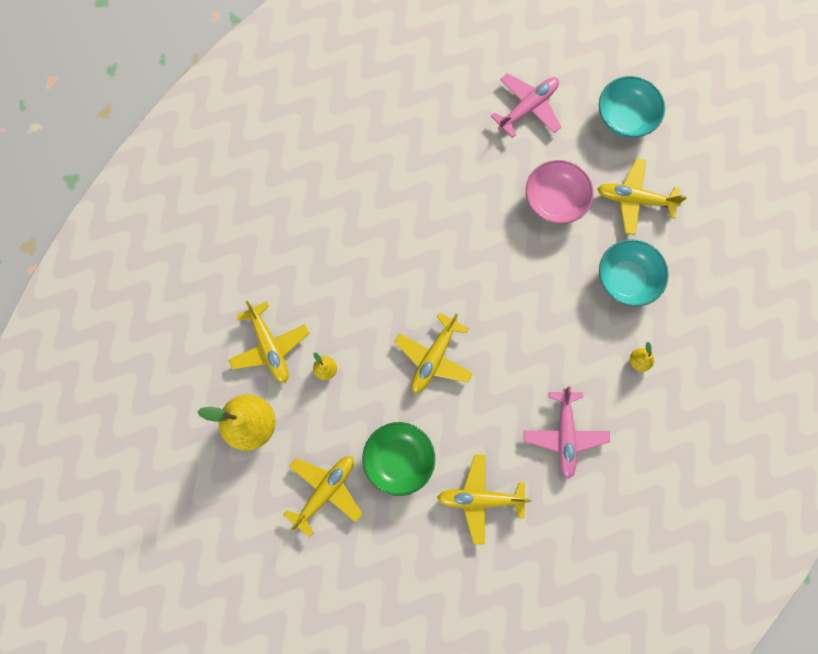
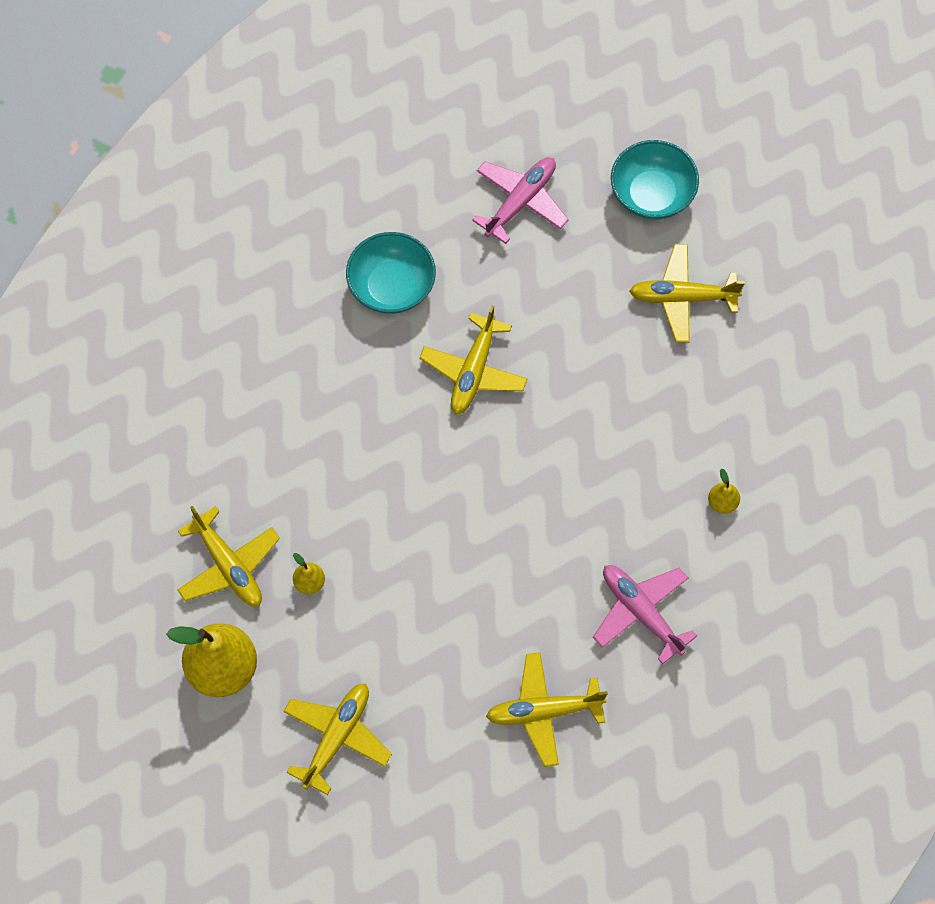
camera: 10 degrees left, 10 degrees down
green bowl [362,422,435,496] -> none
yellow plane [394,312,473,393] -> yellow plane moved to [419,305,527,414]
pink plane [524,386,610,479] -> pink plane turned 150 degrees clockwise [593,565,697,664]
pink bowl [526,160,594,224] -> none
turquoise bowl [599,239,669,307] -> turquoise bowl moved to [346,232,436,314]

